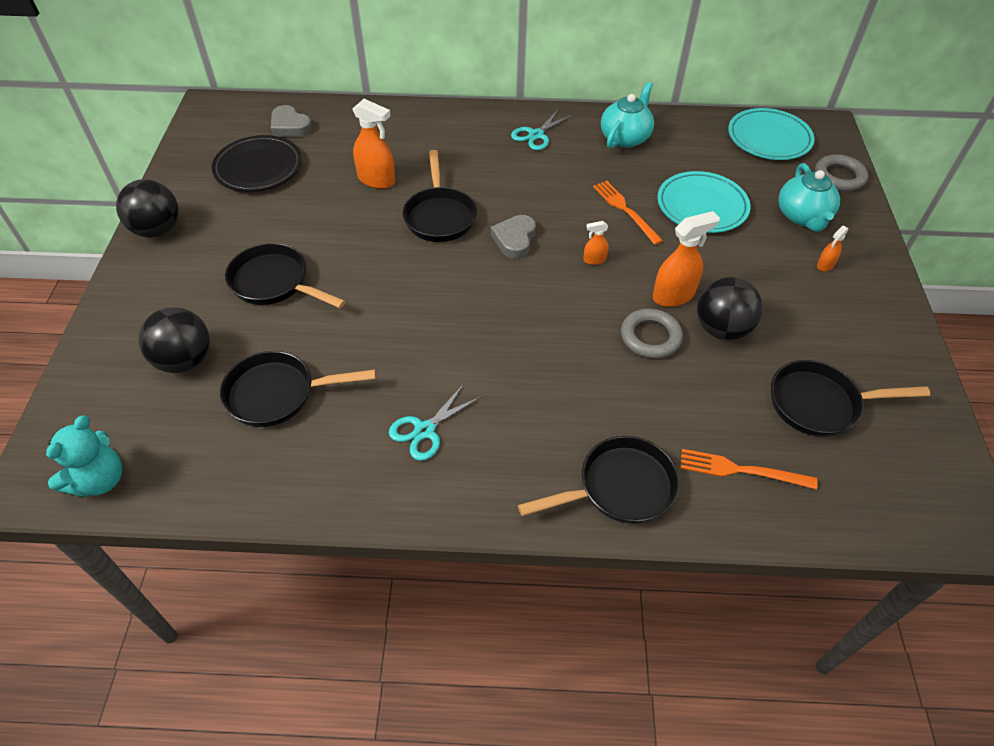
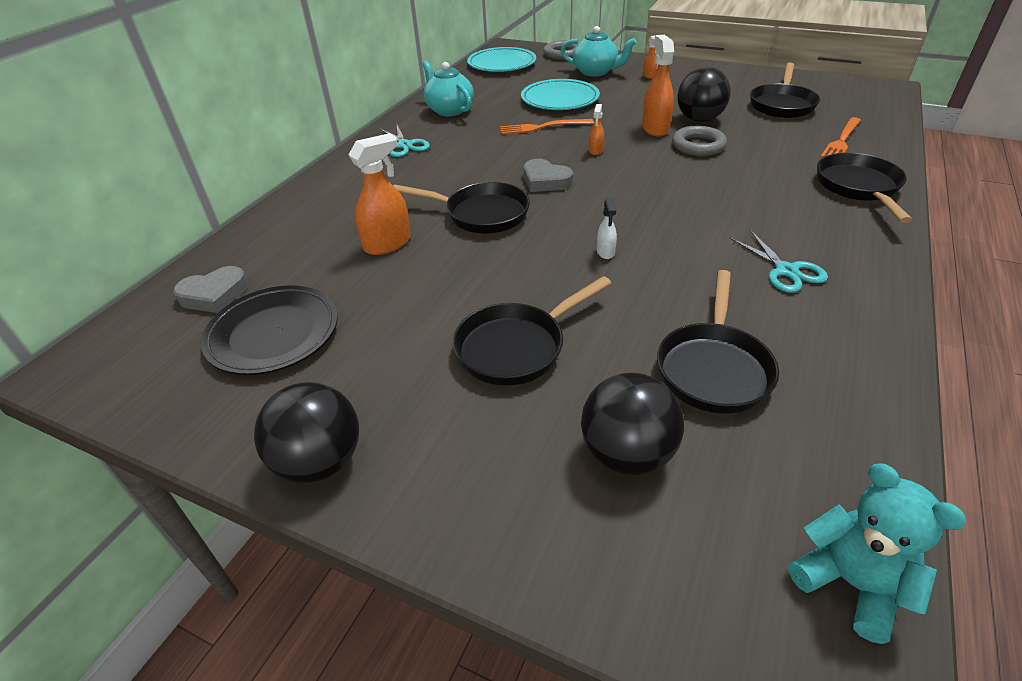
camera: 65 degrees left, 10 degrees down
none -> white spray bottle [597,198,617,259]

